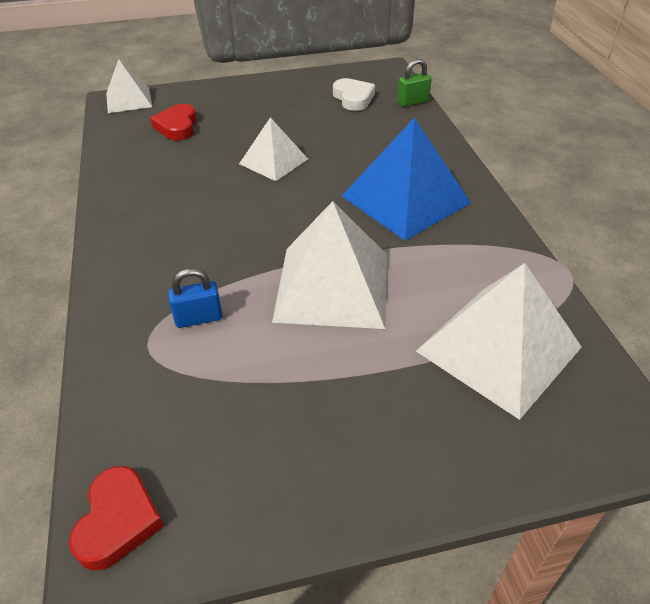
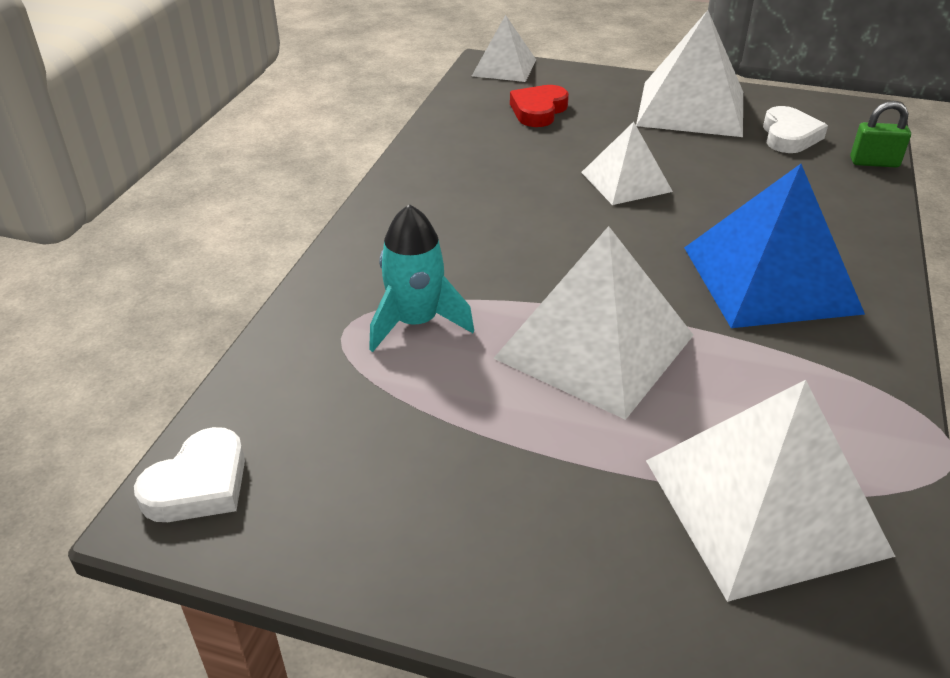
camera: 30 degrees right, 5 degrees down
red heart [69,466,164,570] -> white heart [134,427,245,522]
blue padlock [168,268,222,328] -> turquoise rocket [369,204,474,352]
none -> white pyramid [636,10,743,137]

